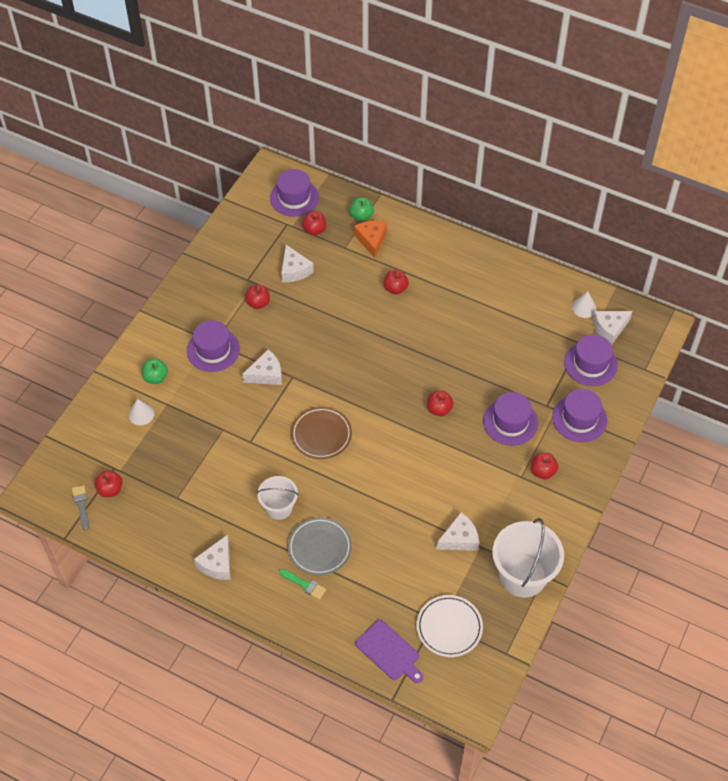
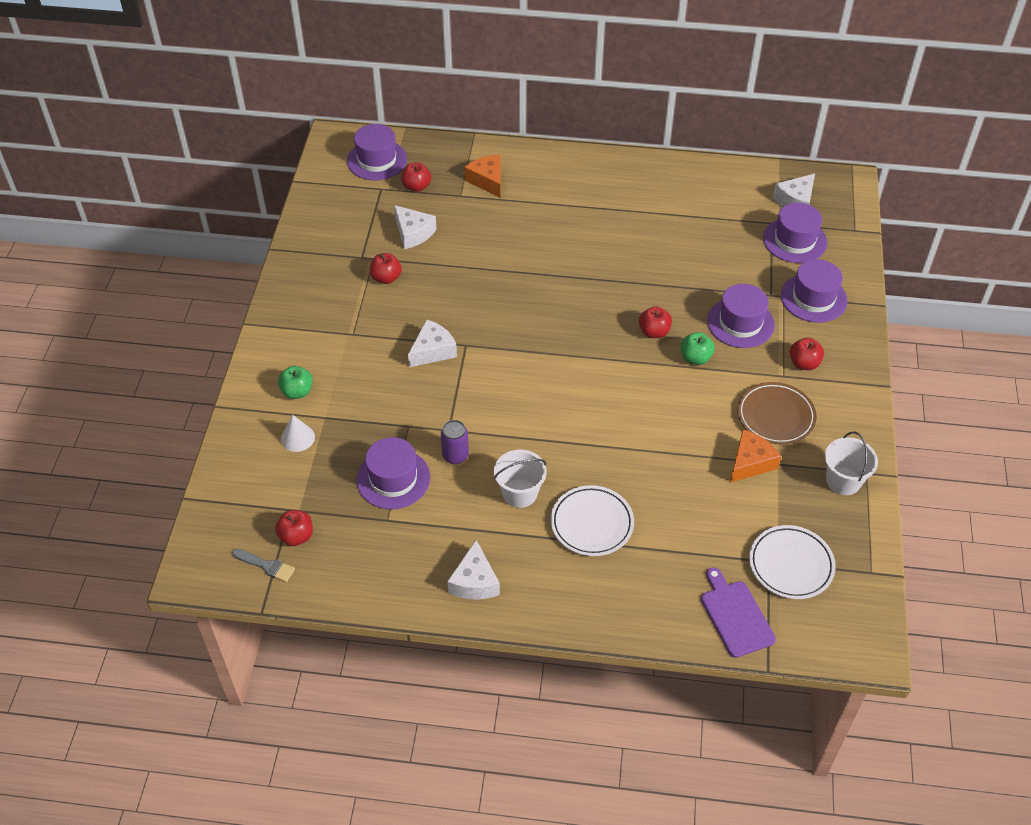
camera: 20 degrees left, 5 degrees down
grey brush [72,485,89,530] -> grey brush turned 150 degrees clockwise [232,549,295,582]
purple hat [187,320,240,372] -> purple hat moved to [356,437,430,509]
green brush [279,569,326,600] -> none
grey plate [288,517,352,575] -> white plate [551,485,634,556]
brown plate [291,407,352,459] -> brown plate moved to [737,382,817,445]
green apple [349,198,374,221] -> green apple moved to [681,332,715,365]
purple cutting board [355,620,423,683] -> purple cutting board turned 135 degrees counterclockwise [701,567,776,658]
red apple [383,270,409,295] -> none
white cheese [436,512,479,551] -> orange cheese [730,430,781,483]
white bucket [492,518,564,598] -> white bucket [825,431,878,495], size x0.59
white cone [572,292,597,318] -> none
none -> purple can [441,420,469,465]

